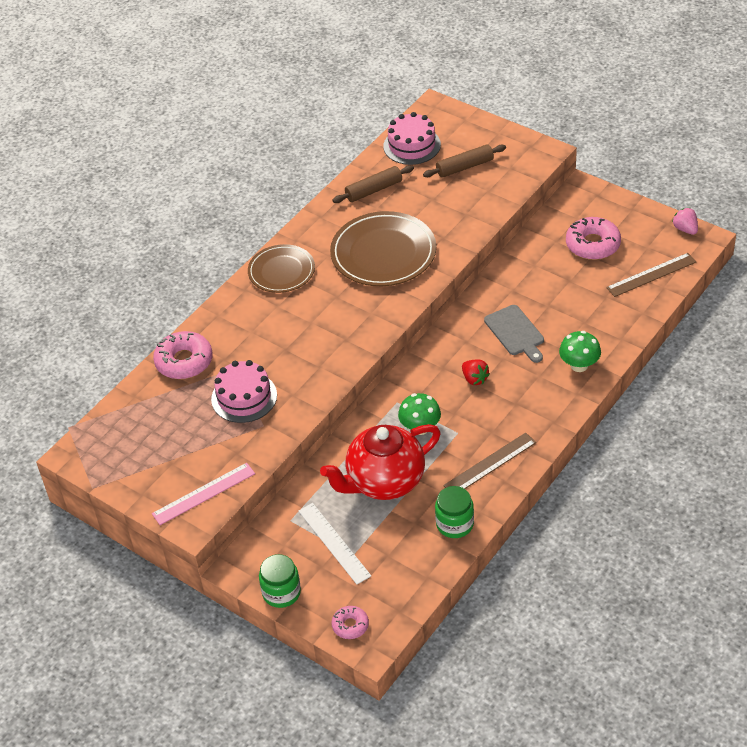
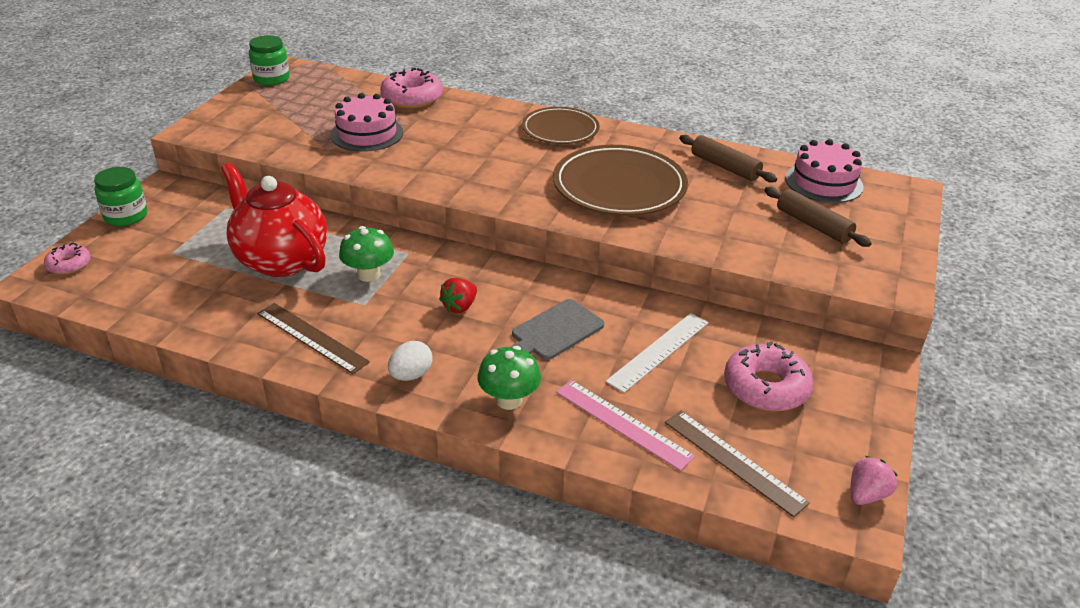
camera: 70 degrees right, 10 degrees down
pink ruler [152,463,255,525] -> pink ruler moved to [556,380,695,471]
white ruler [299,503,371,584] -> white ruler moved to [605,313,709,393]
green jar [435,486,474,538] -> green jar moved to [249,35,290,85]
none -> white egg [388,341,432,381]

